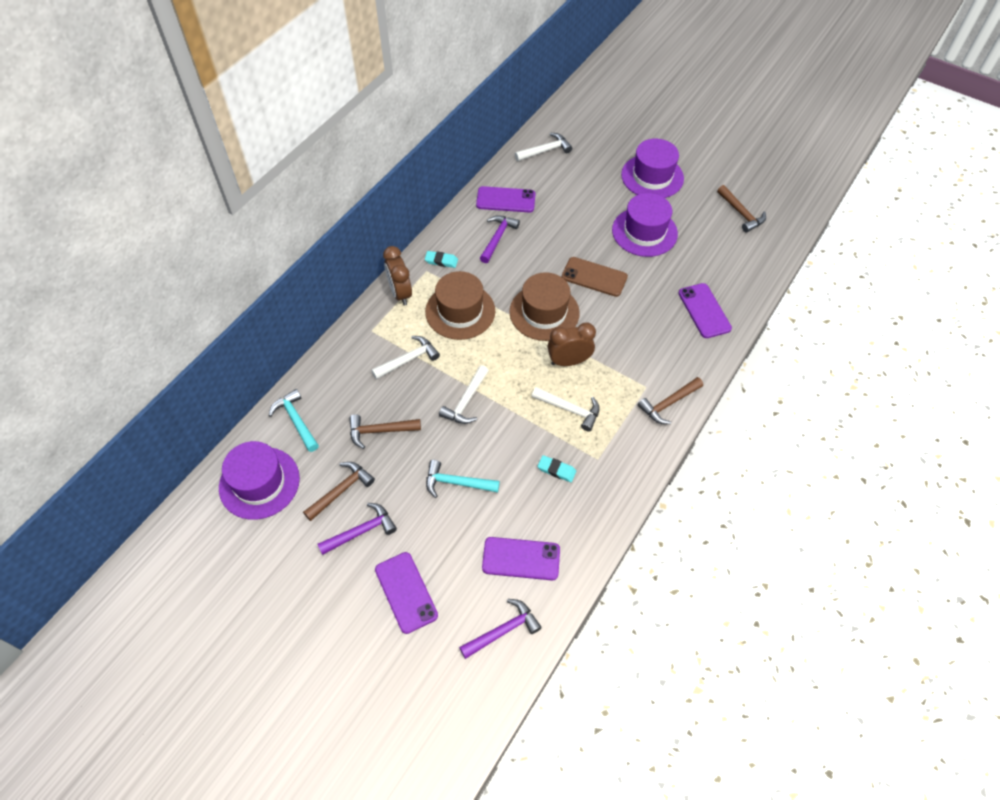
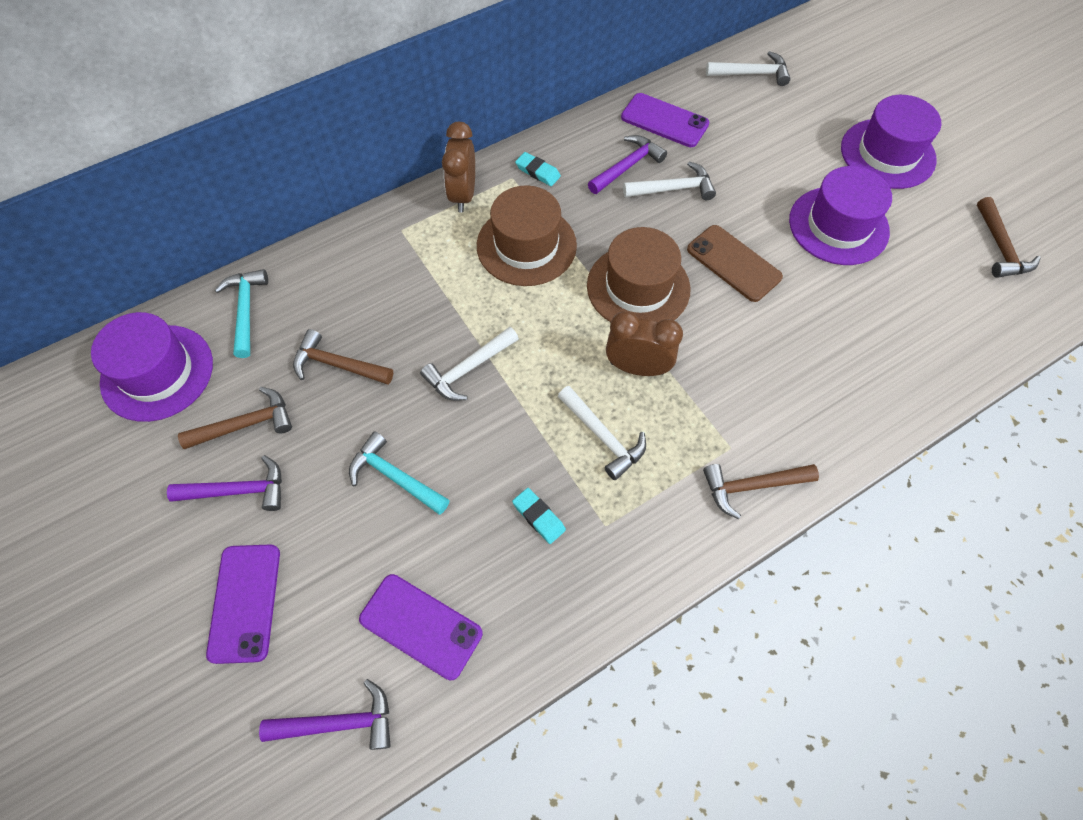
camera: 25 degrees right, 5 degrees up
white hammer [371,336,440,379] -> white hammer moved to [623,161,716,200]
purple phone [678,283,732,338] -> none

